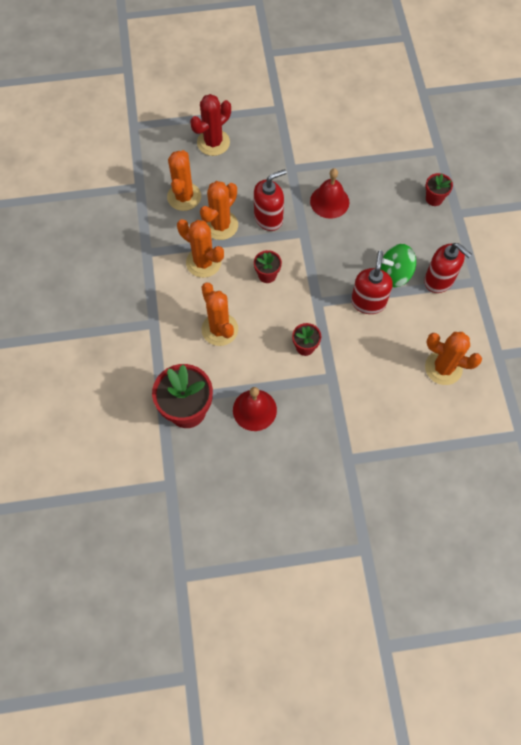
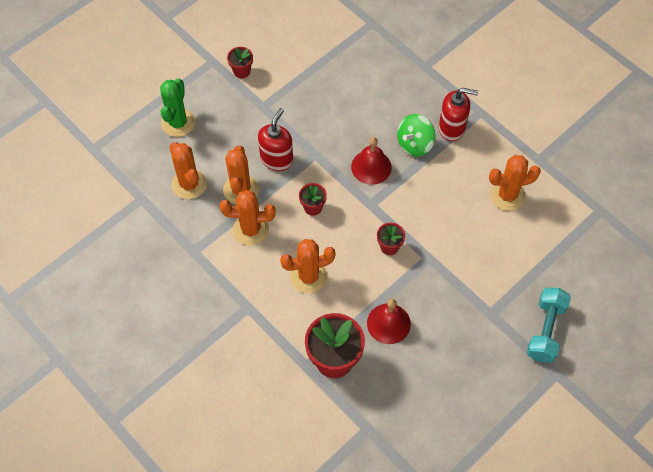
camera: 35 degrees left, 5 degrees down
red cactus [190,94,231,156] -> green cactus [160,78,195,137]
orange cactus [201,282,238,346] -> orange cactus turned 45 degrees counterclockwise [280,239,336,294]
red bell [310,168,350,219] -> red bell moved to [351,137,392,185]
red soap dispenser [351,250,393,314] -> none
red flower pot [425,173,453,206] -> red flower pot moved to [227,47,253,78]
none -> turquoise dumbbell [527,287,571,363]

